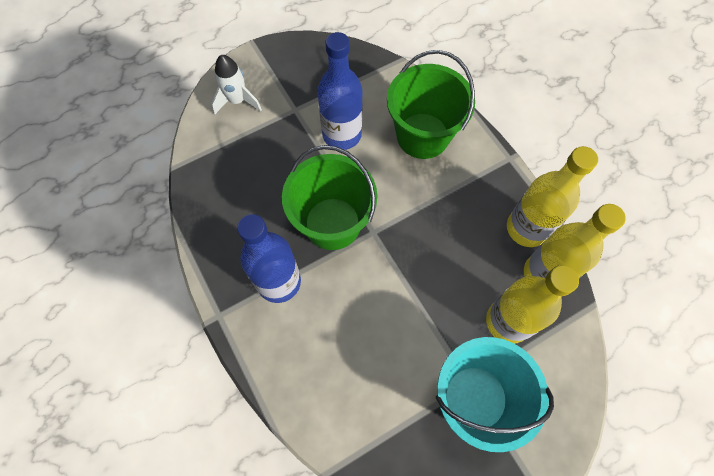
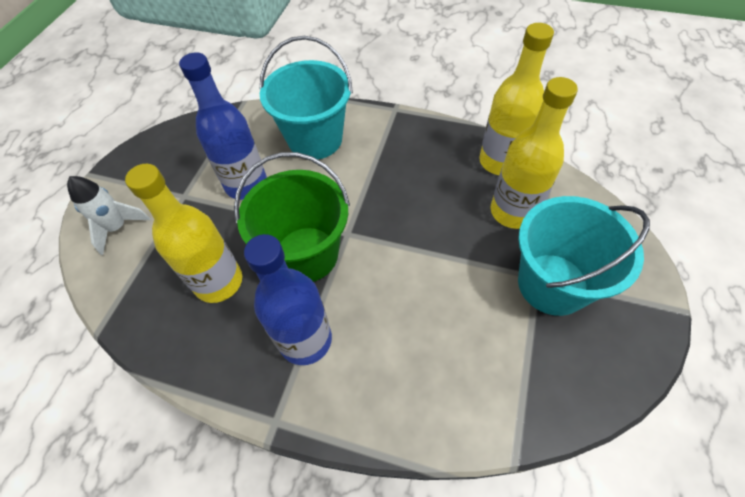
camera: 40 degrees left, 10 degrees down
green bucket [387,50,475,159] -> turquoise bucket [259,36,353,159]
yellow bottle [507,146,598,247] -> yellow bottle moved to [125,164,242,303]

